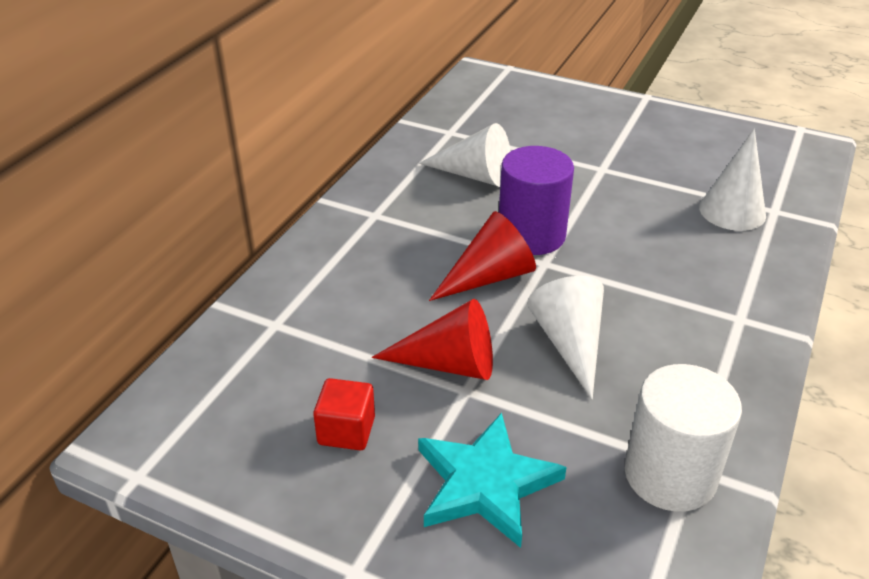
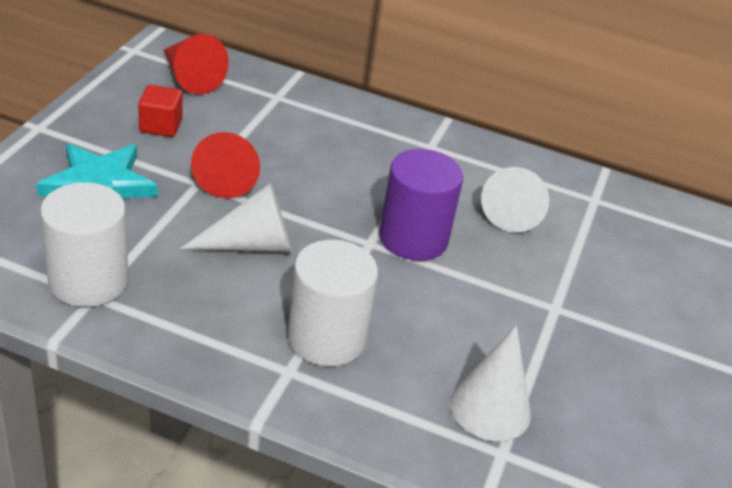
camera: 80 degrees right, 0 degrees up
red cone [429,211,536,301] -> red cone moved to [163,34,229,94]
none -> white cylinder [287,240,378,366]

